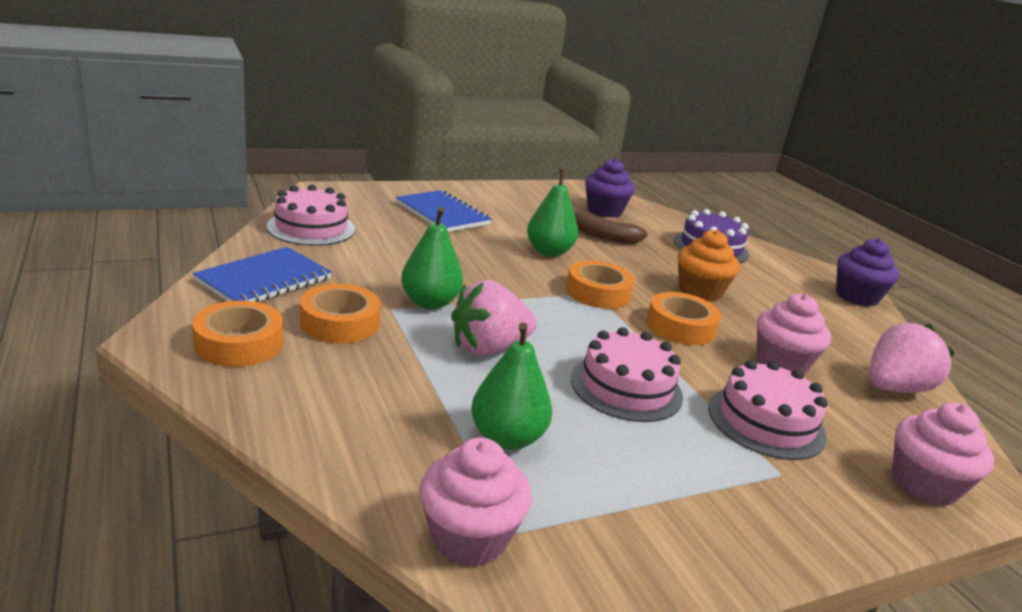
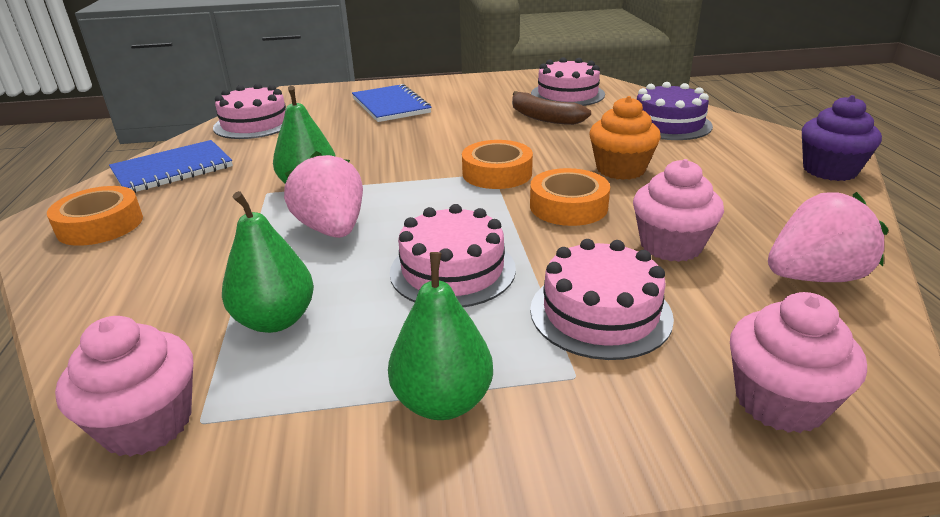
camera: 20 degrees right, 5 degrees up
orange tape [300,284,381,343] -> none
pink strawberry [451,280,537,356] -> pink strawberry turned 75 degrees clockwise [284,151,363,238]
green pear [527,169,578,257] -> green pear moved to [388,252,493,420]
purple cupcake [585,158,635,218] -> pink cake [531,57,605,106]

